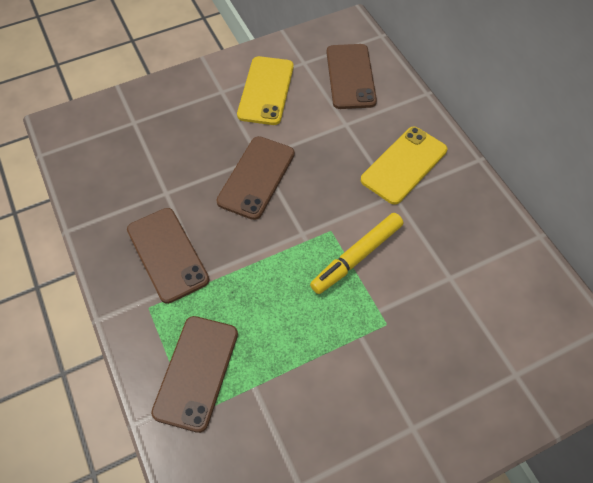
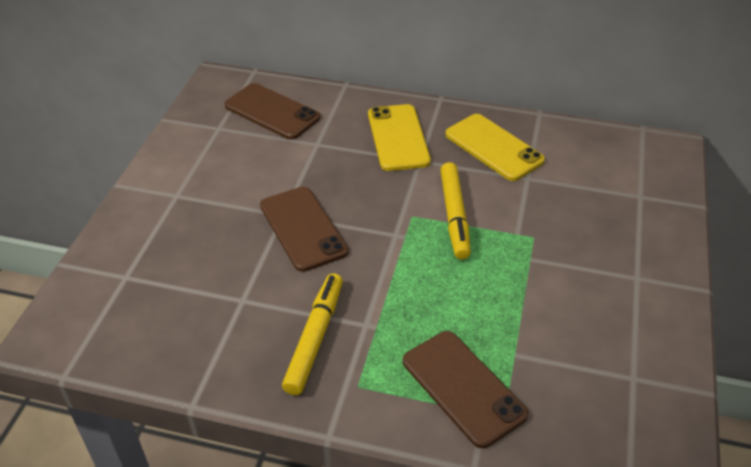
camera: 50 degrees left, 15 degrees down
brown phone [127,208,210,304] -> yellow marker [282,273,343,395]
yellow phone [237,56,294,125] -> yellow phone moved to [445,114,545,181]

